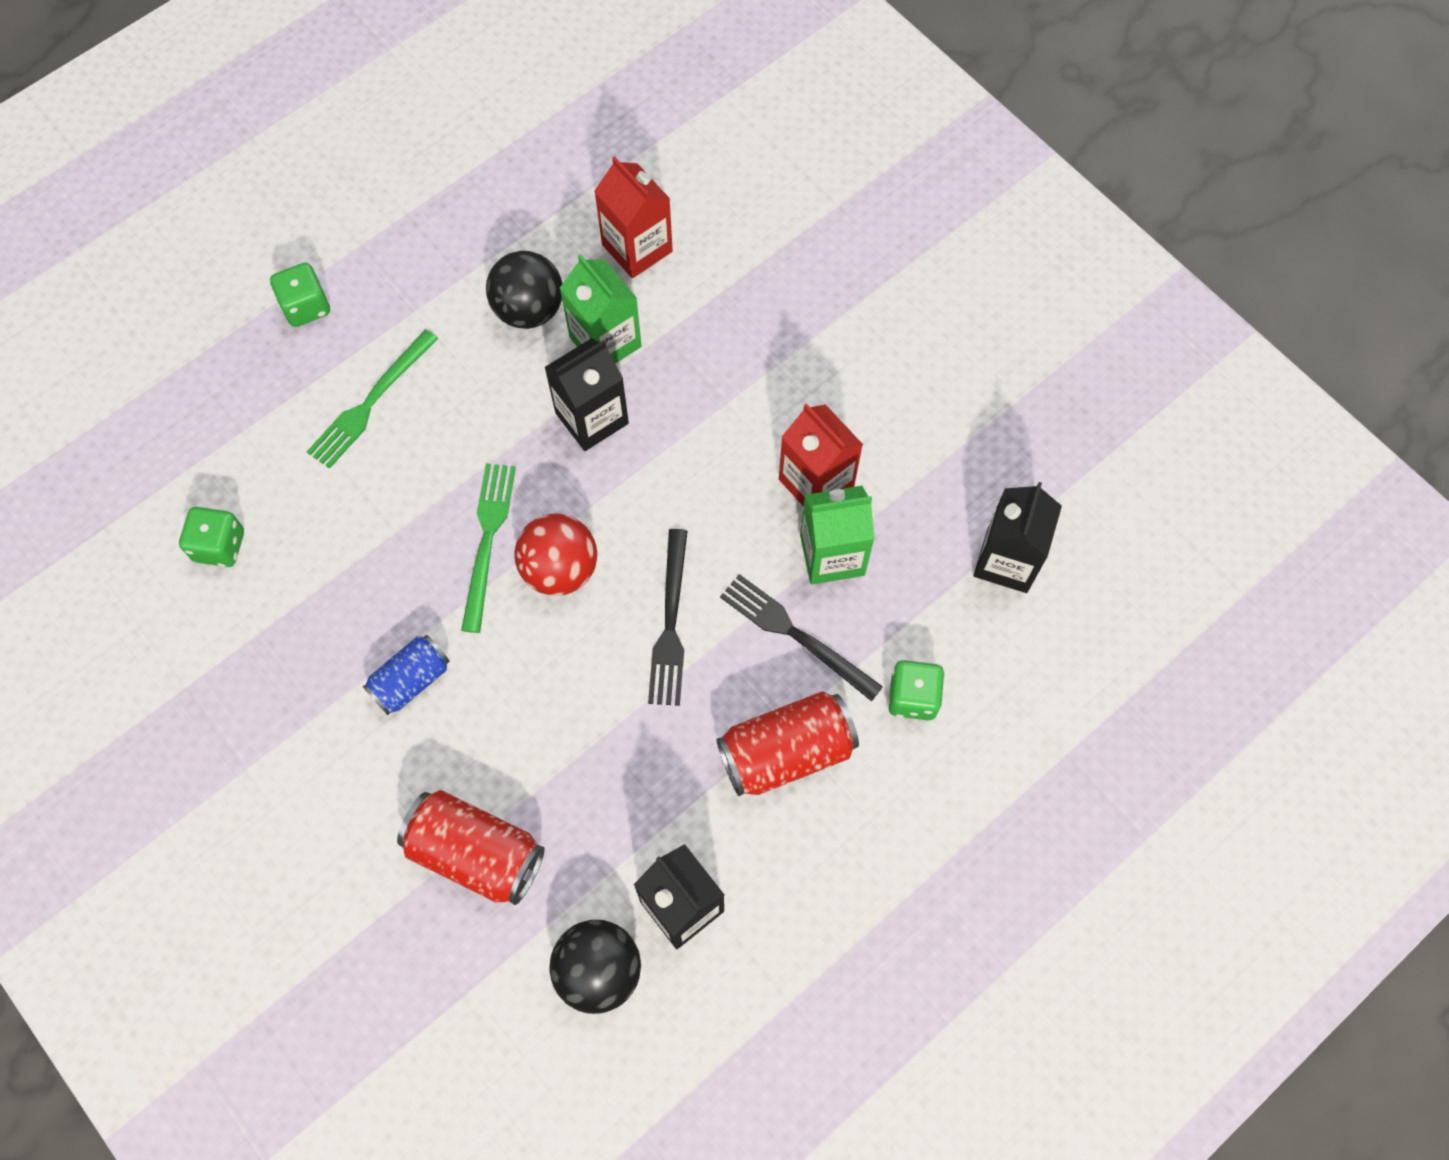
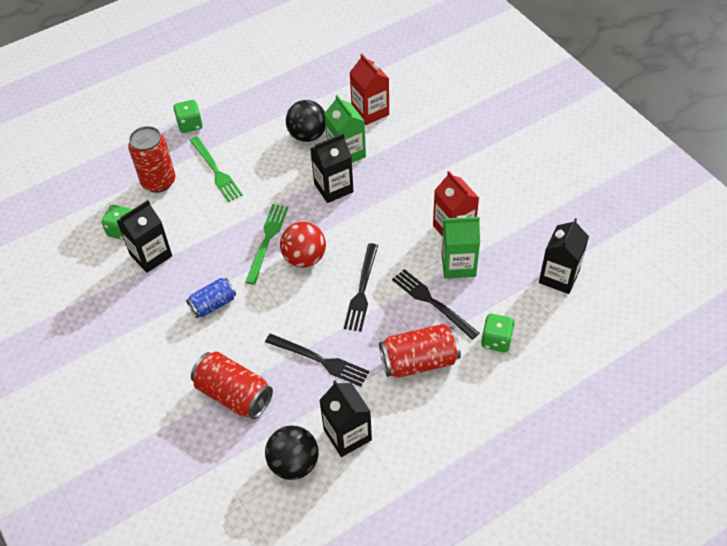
camera: 10 degrees right, 15 degrees down
green fork [307,329,438,469] -> green fork turned 75 degrees counterclockwise [190,136,243,202]
none -> black carton [117,200,172,273]
none -> red can [128,126,175,193]
none -> black fork [265,333,369,387]

